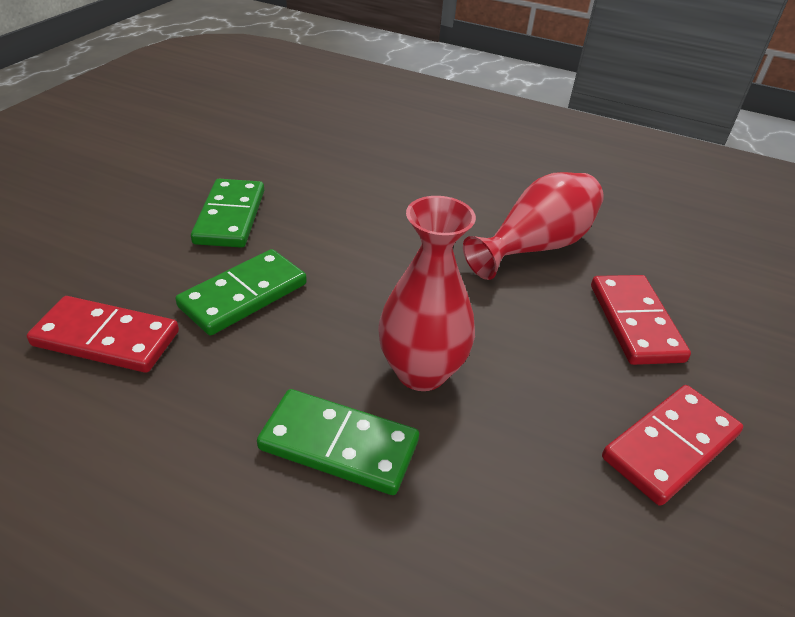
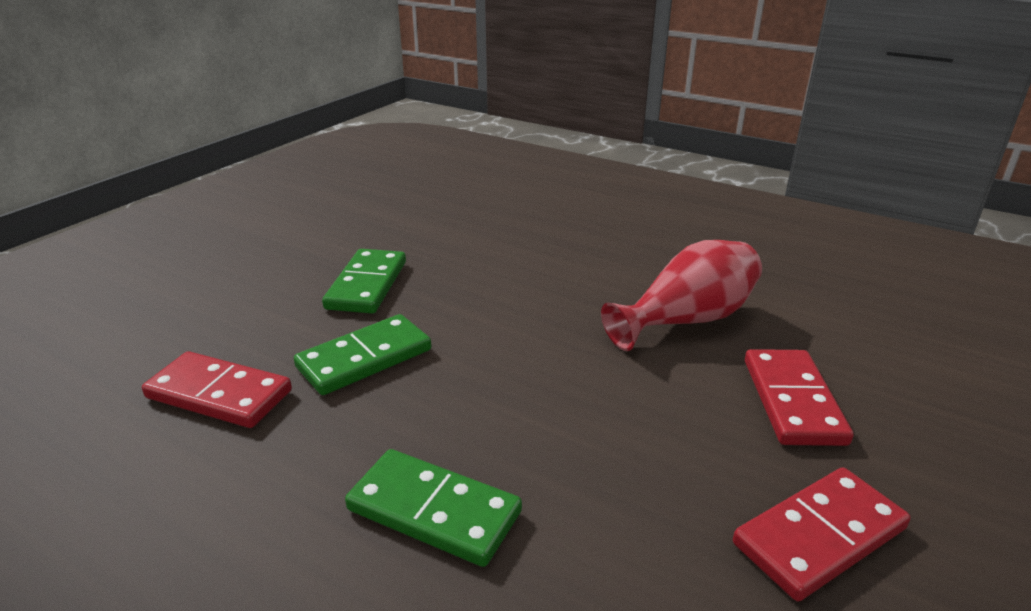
camera: 10 degrees right, 10 degrees down
red vase [378,196,476,391] -> none

